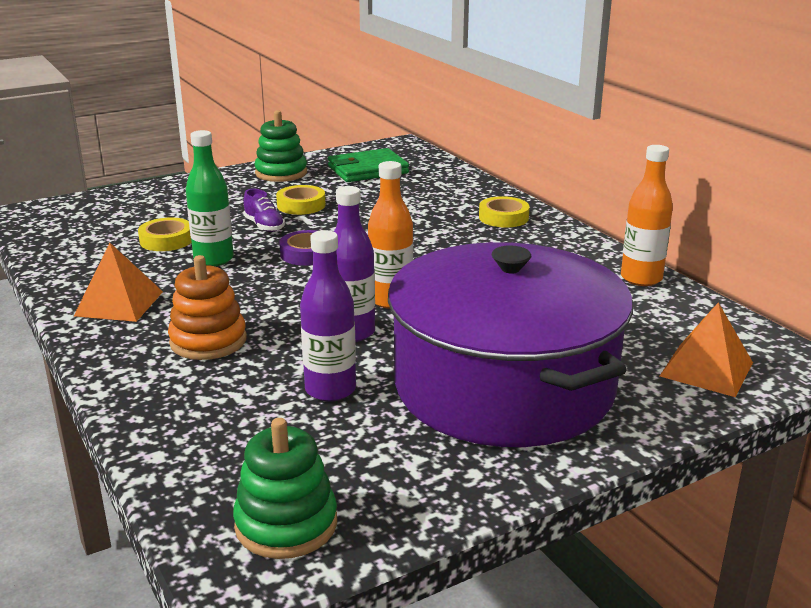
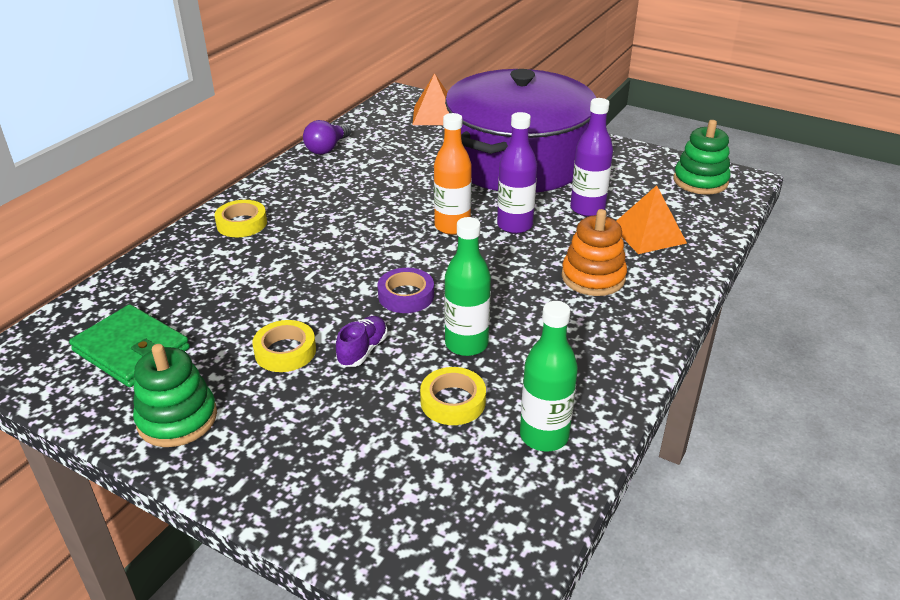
camera: 120 degrees left, 10 degrees up
orange pyramid [74,243,163,322] -> orange pyramid moved to [616,185,687,254]
orange bottle [621,145,673,286] -> purple light bulb [303,120,351,155]
none -> green bottle [520,301,578,452]

